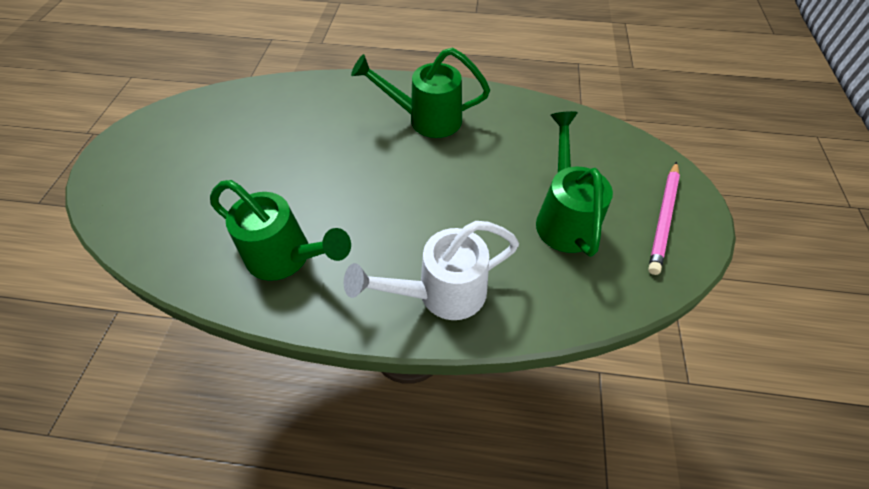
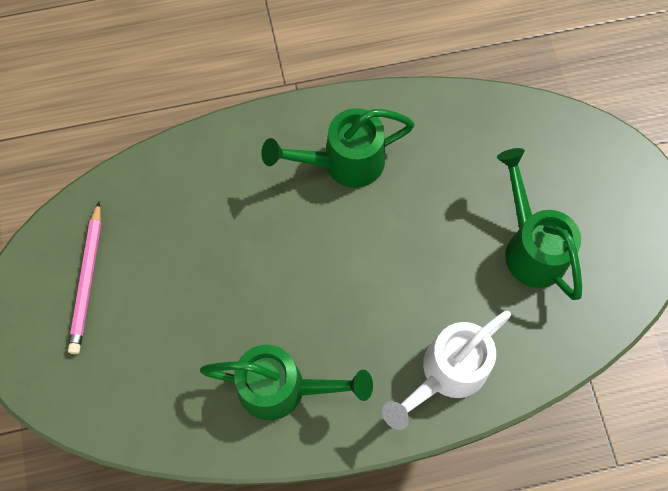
camera: 20 degrees left, 15 degrees up
pink pencil [648,162,680,275] -> pink pencil moved to [68,202,101,354]

